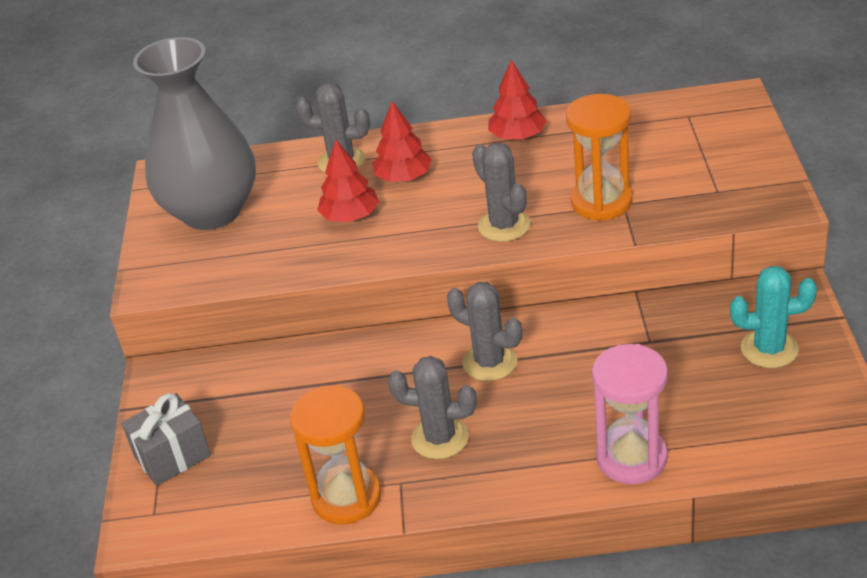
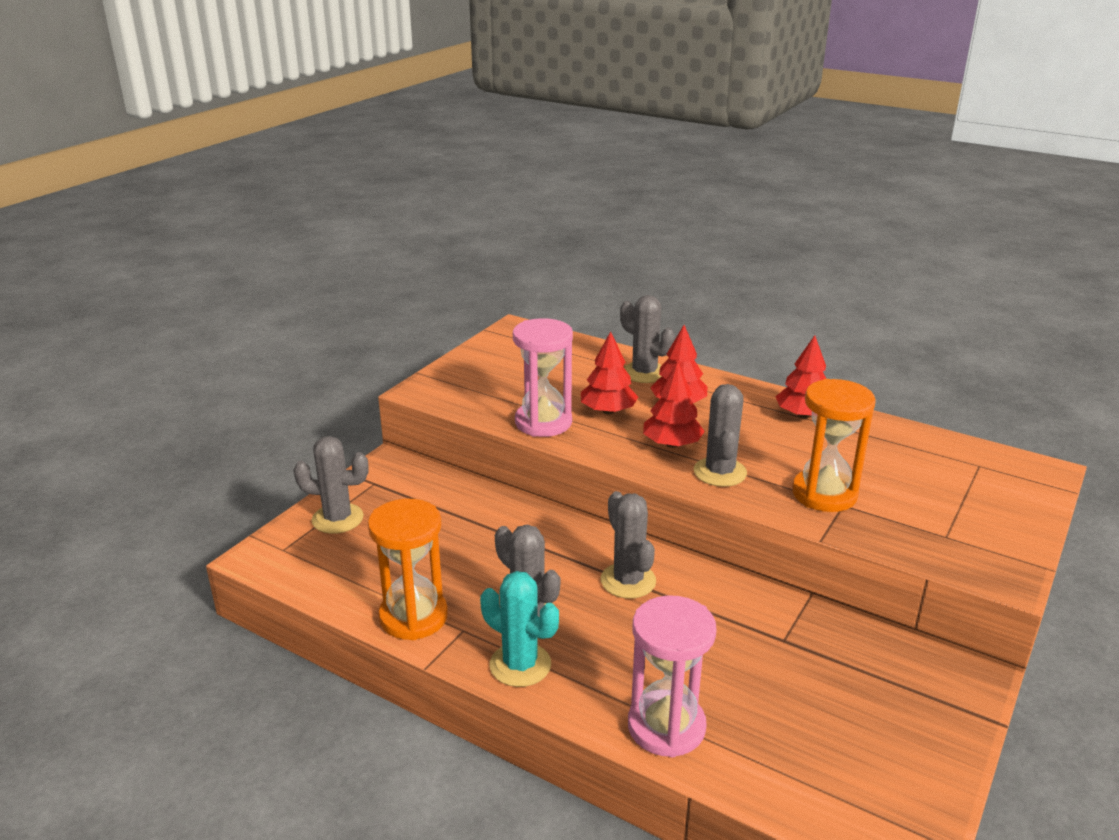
camera: 30 degrees right, 10 degrees down
grey gift [121,393,211,486] -> grey cactus [293,436,369,534]
grey vase [133,37,256,230] -> none
turquoise cactus [730,266,817,368] -> turquoise cactus moved to [480,571,559,687]
none -> pink hourglass [513,318,573,437]
none -> red tree [643,361,705,448]

